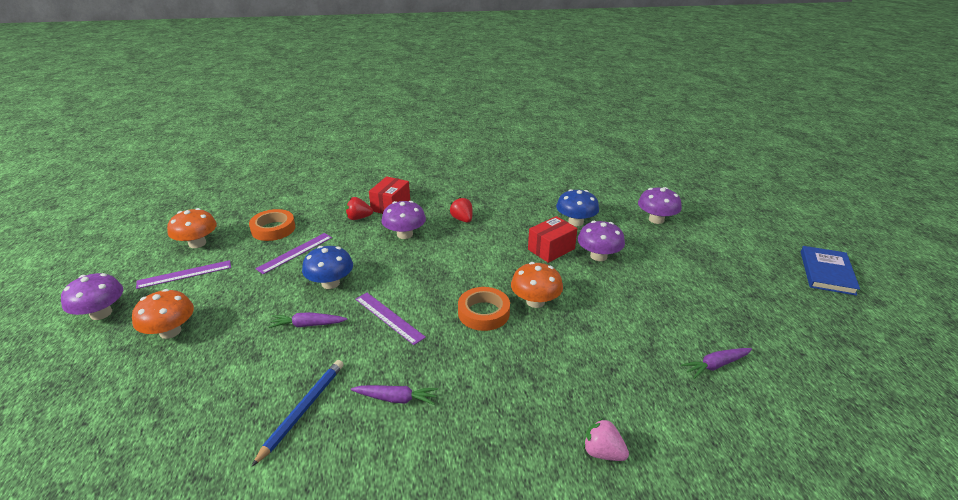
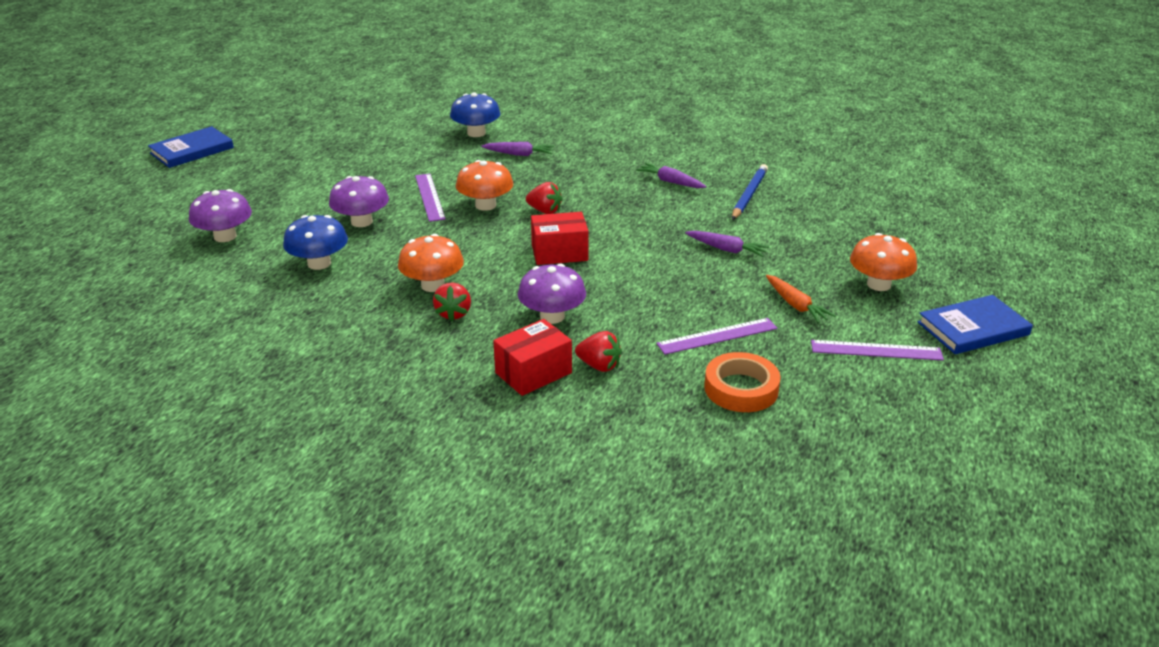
camera: 150 degrees left, 0 degrees up
purple mushroom [61,273,123,320] -> blue book [918,295,1033,354]
orange mushroom [167,208,217,248] -> orange mushroom moved to [398,234,464,292]
blue pencil [252,360,344,466] -> blue pencil turned 150 degrees clockwise [732,164,768,220]
blue mushroom [302,246,353,289] -> blue mushroom moved to [450,92,501,137]
purple ruler [355,293,426,345] -> purple ruler moved to [415,174,445,222]
orange tape [458,287,510,331] -> red strawberry [526,182,563,214]
red box [528,216,577,263] -> red box moved to [531,212,589,265]
pink strawberry [583,418,629,461] -> none
purple carrot [681,348,752,379] -> purple carrot moved to [481,142,554,156]
none -> orange carrot [766,275,836,323]

